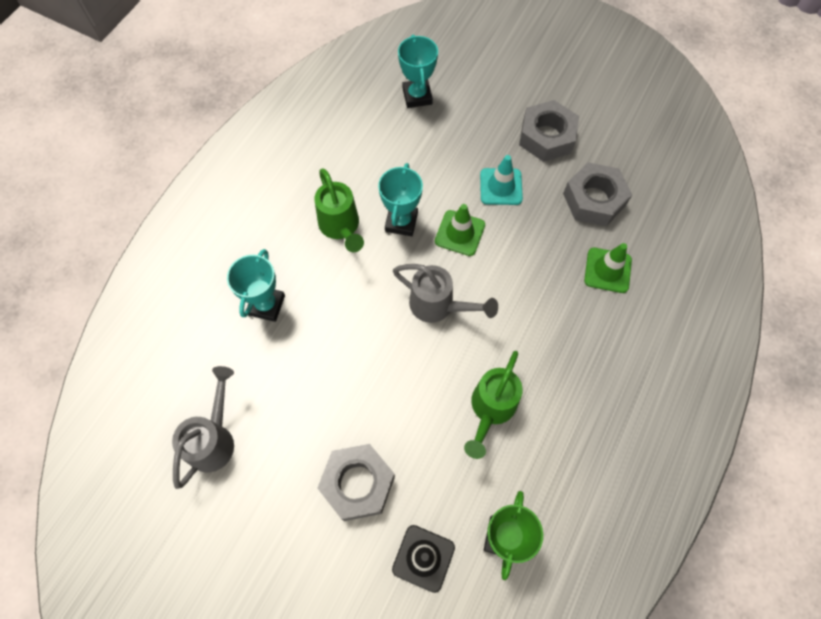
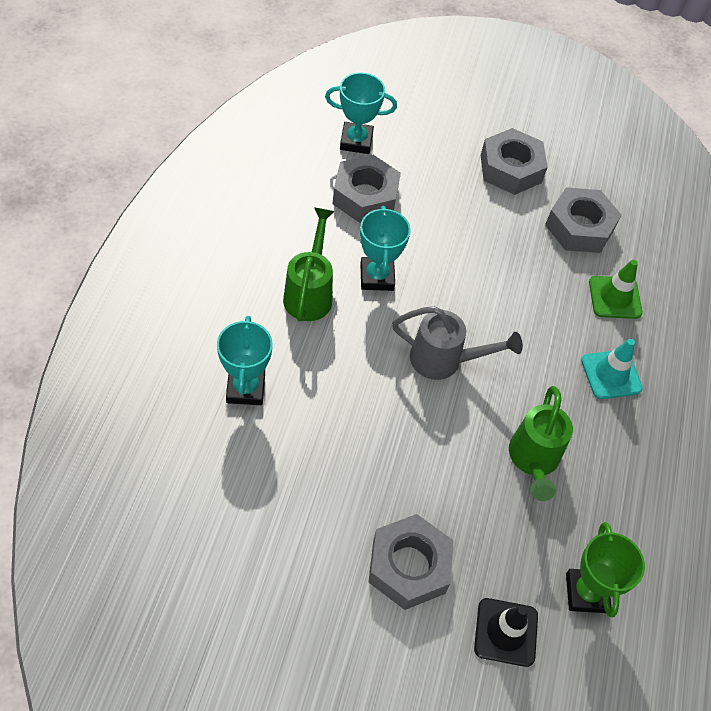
camera: 20 degrees left, 10 degrees down
grey watering can [172,366,234,489] -> none
green watering can [315,169,364,252] -> green watering can turned 135 degrees counterclockwise [283,207,335,321]
turquoise trophy [398,34,438,108] -> turquoise trophy turned 60 degrees counterclockwise [325,73,397,154]
green traffic cone [435,204,485,256] -> none
turquoise traffic cone [480,155,523,205] -> turquoise traffic cone moved to [581,339,643,399]
none -> grey nut [333,155,401,223]

